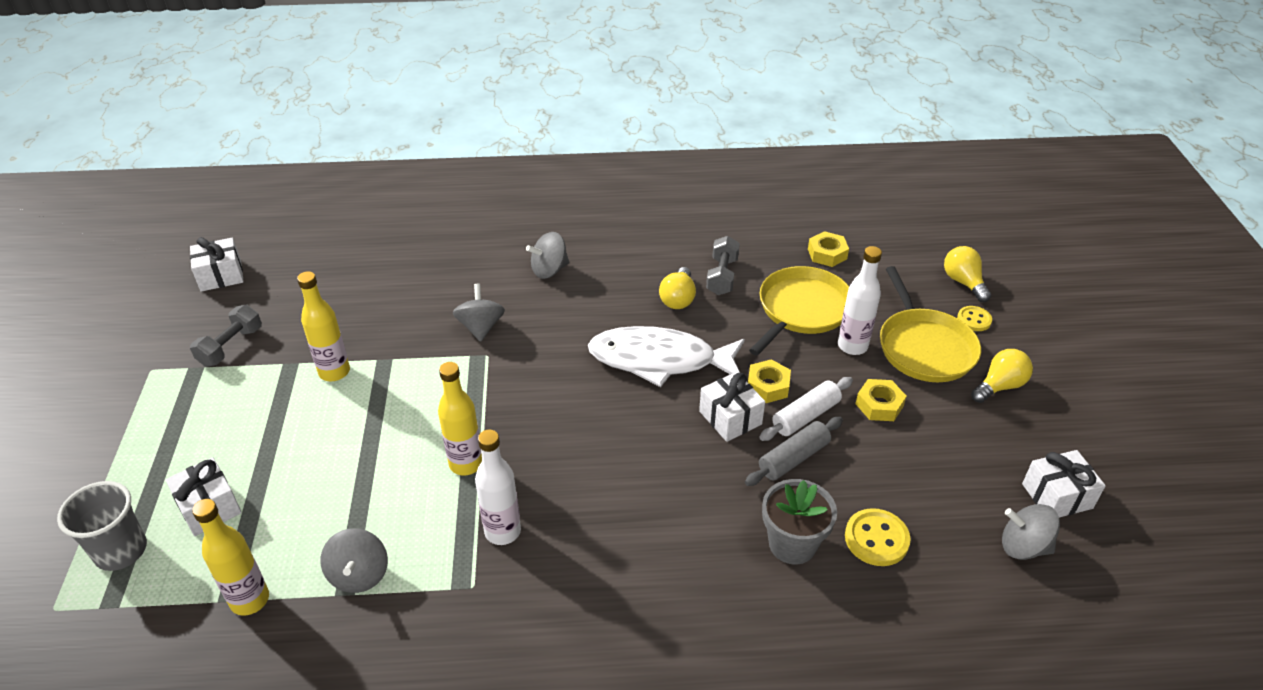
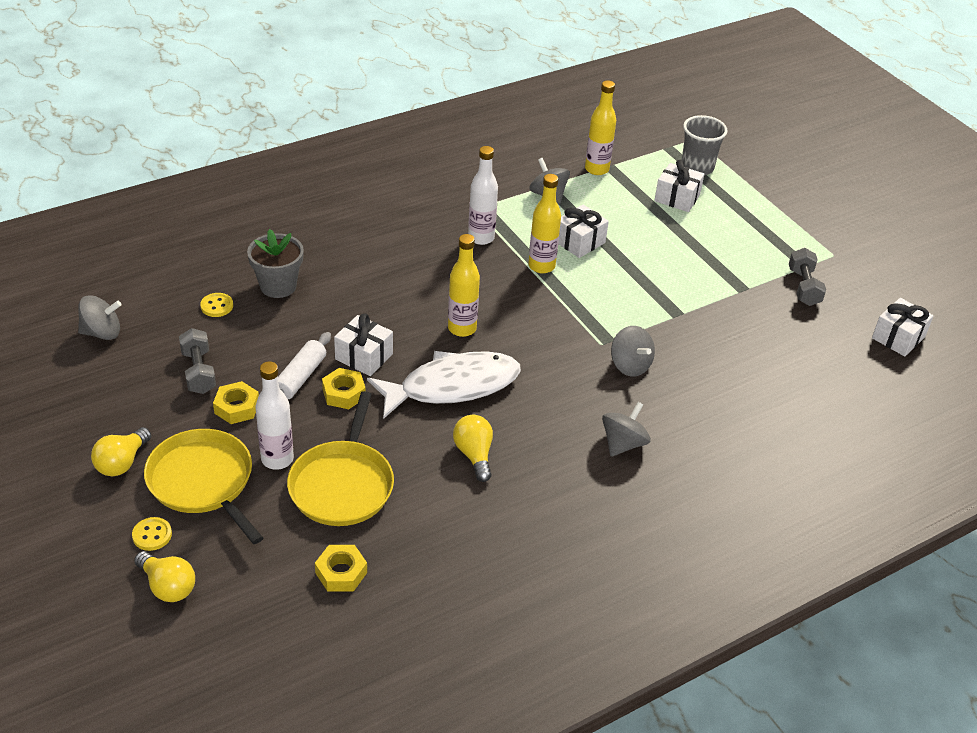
camera: 150 degrees right, 0 degrees up
yellow bottle [297,271,350,381] -> yellow bottle moved to [448,234,480,337]
grey dumbbell [706,236,740,295] -> grey dumbbell moved to [179,328,216,394]
grey rolling pin [745,417,843,486] -> none
yellow button [845,508,911,566] -> yellow button [200,293,233,317], size x0.65
white gift [1022,450,1106,518] -> white gift moved to [558,205,609,258]

